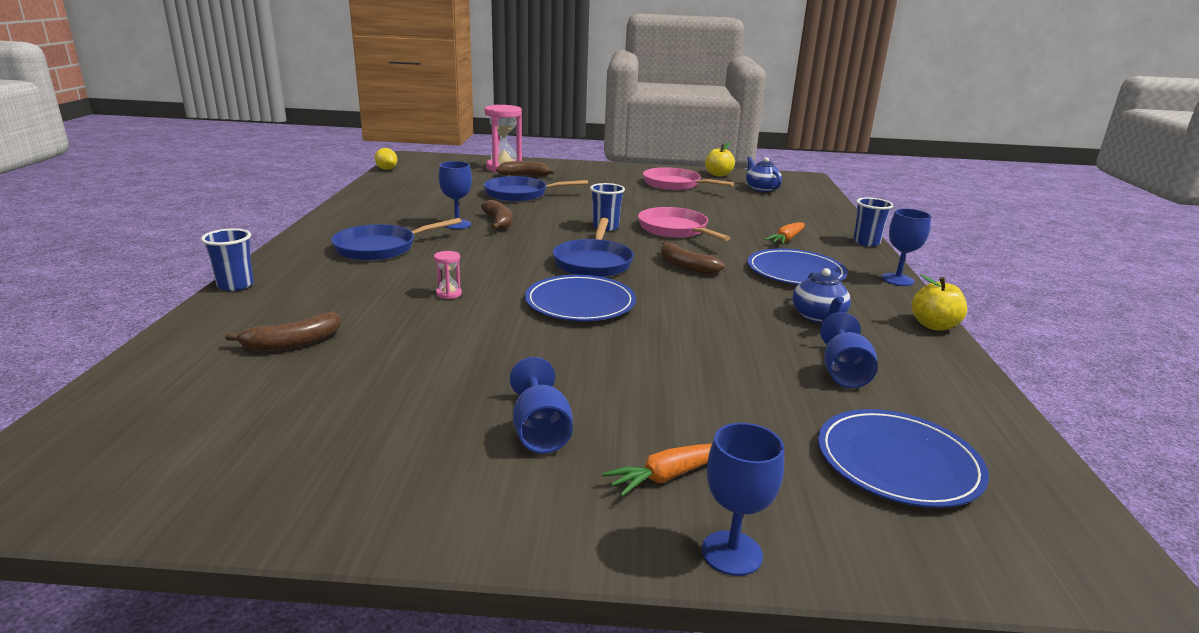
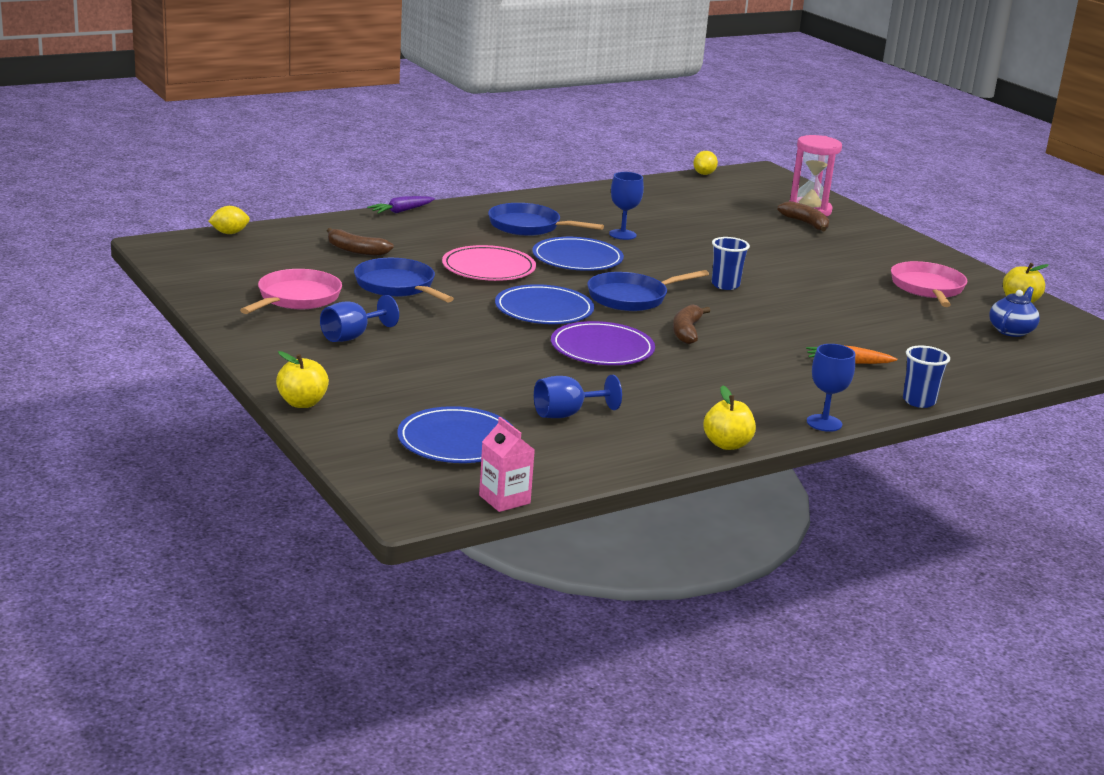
camera: 55 degrees right, 0 degrees up
blue cup [201,228,254,291] -> purple carrot [367,196,435,214]
pink hourglass [434,251,462,299] -> pink plate [442,245,536,281]
brown banana [481,200,512,230] -> none
blue pan [484,176,588,202] -> blue pan moved to [354,258,454,303]
orange carrot [602,444,712,497] -> none
pink pan [638,207,730,241] -> pink pan moved to [240,269,342,314]
blue goblet [702,423,784,576] -> yellow apple [276,351,329,408]
blue plate [747,249,848,285] -> blue plate moved to [532,237,624,271]
blue teapot [792,268,851,323] -> none
none -> yellow lemon [208,206,250,234]
none -> pink carton [479,417,535,512]
none -> purple plate [551,321,655,365]

